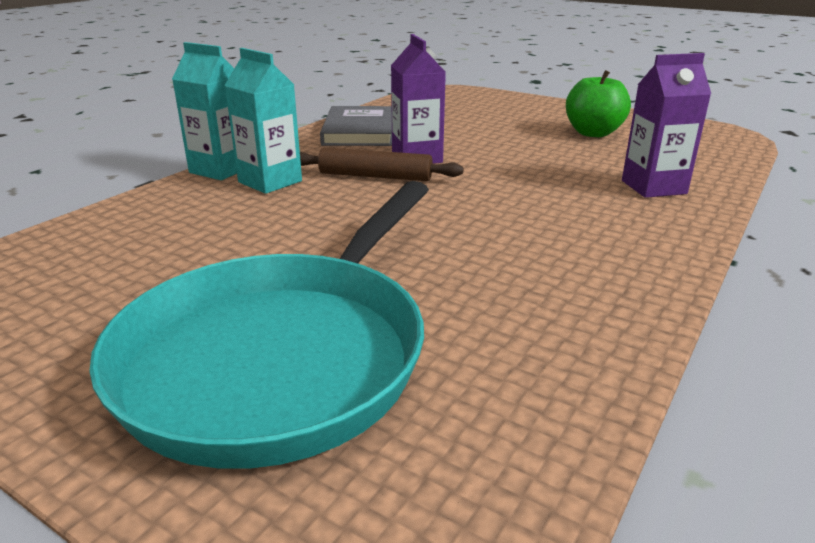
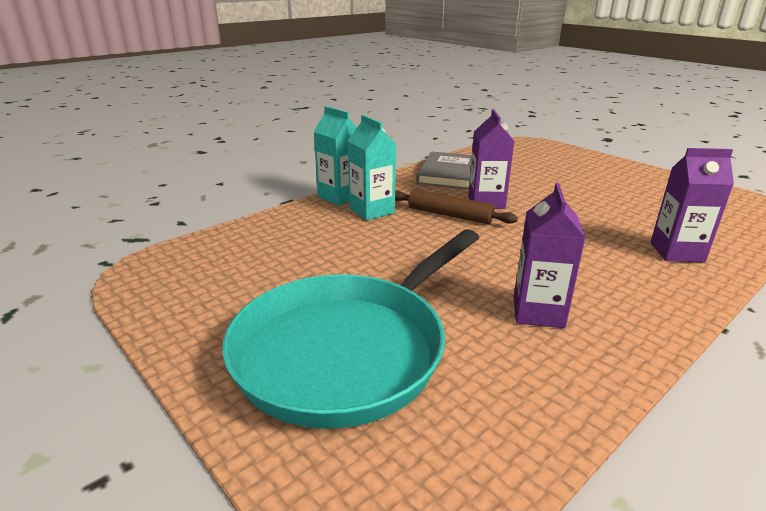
camera: 15 degrees right, 0 degrees up
green apple [566,70,631,137] -> none
none -> purple carton [514,183,586,328]

